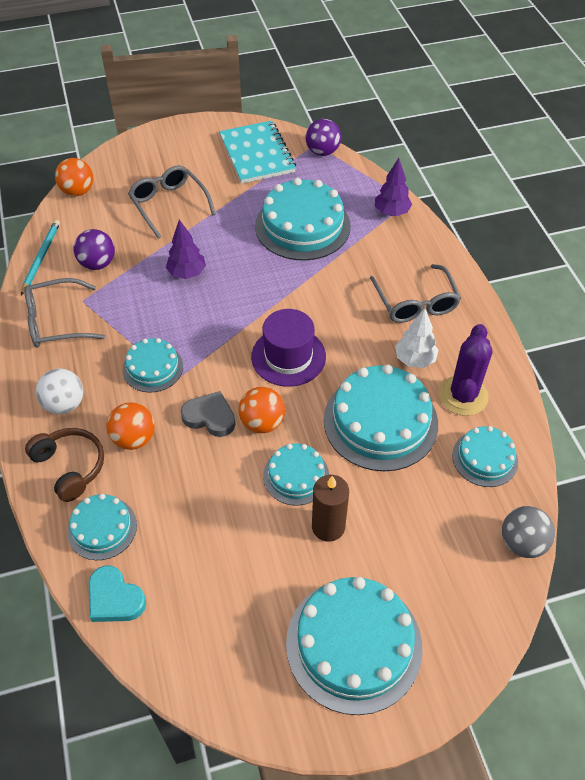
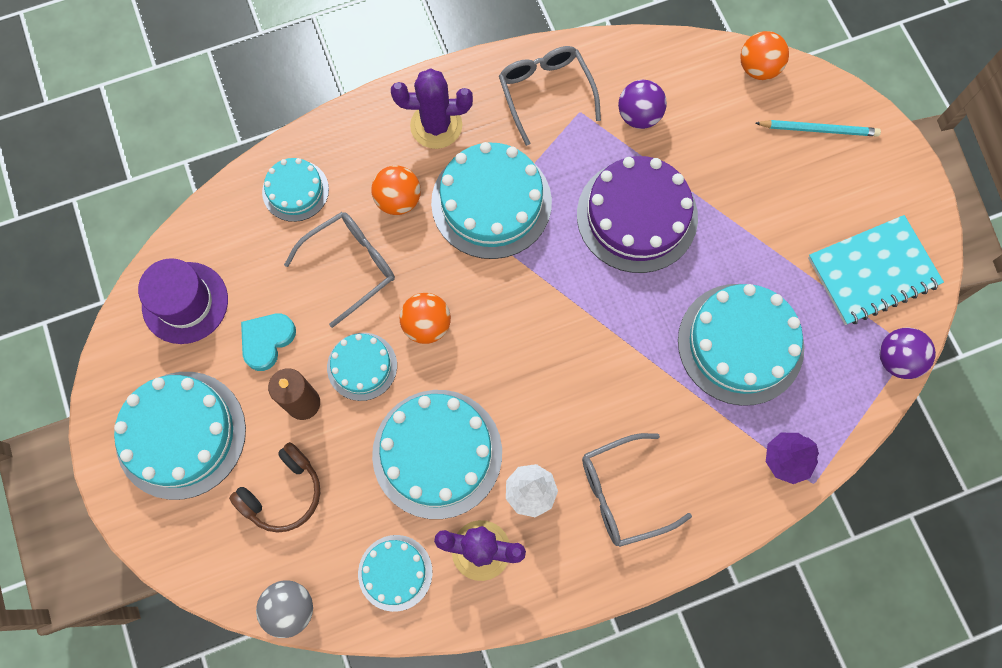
camera: 85 degrees right, 20 degrees up
turquoise pencil [21,220,60,295] -> turquoise pencil moved to [755,120,881,137]
brown headphones [25,428,104,502] -> brown headphones moved to [229,442,320,532]
white ball [36,369,83,414] -> purple cactus [391,68,473,149]
turquoise heart [89,565,146,622] -> turquoise heart moved to [241,314,296,371]
turquoise cake [123,338,183,393] -> turquoise cake [431,142,552,259], size x1.81
grey glasses [128,166,216,239] -> grey glasses moved to [284,212,395,328]
purple tree [166,219,206,279] -> purple cake [577,156,698,273]
grey heart [181,391,235,437] -> none
purple hat [251,309,326,387] -> purple hat moved to [138,258,228,344]

